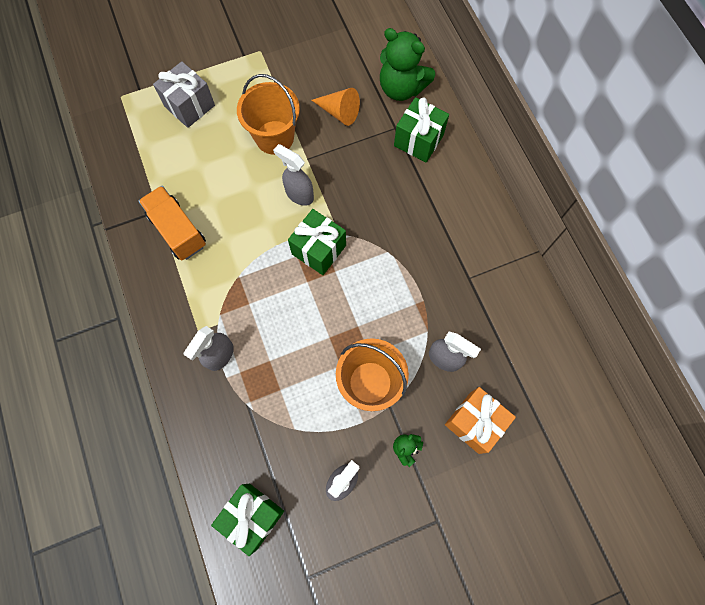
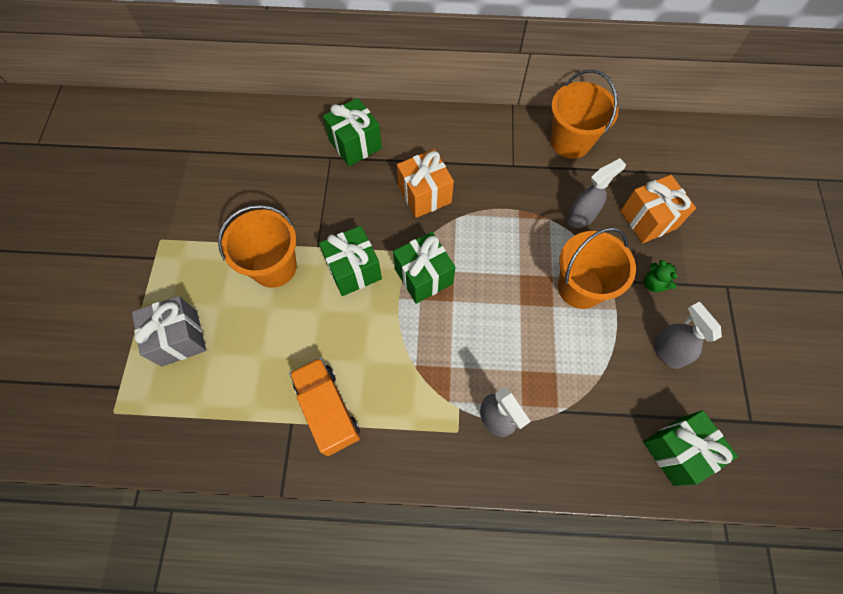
camera: 65 degrees left, 5 degrees down
orange truck [139,186,206,261] -> orange truck turned 75 degrees clockwise [289,357,360,456]
grey spray bottle [273,144,314,206] -> green gift [319,226,382,296]
orange cone [311,88,360,126] -> none
green teddy bear [380,28,435,101] -> none
none -> orange gift [397,149,454,218]
none -> orange bucket [551,70,618,159]

